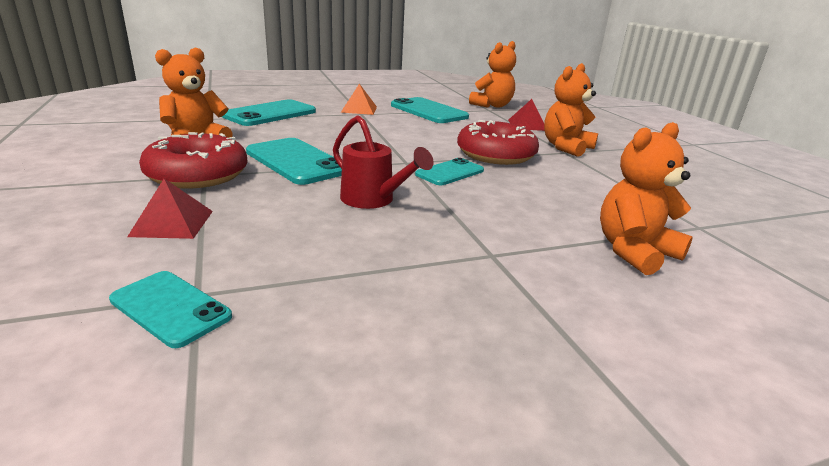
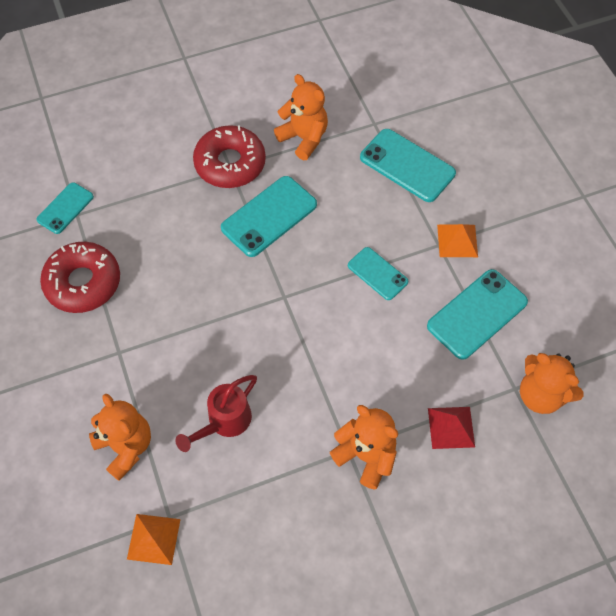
camera: 90 degrees right, 35 degrees up
red pyramid [127,179,213,239] -> none
red watering can [333,115,434,209] -> red watering can moved to [176,375,257,452]
turquoise phone [415,158,484,185] -> turquoise phone moved to [348,247,408,300]
red donut [457,120,539,165] -> red donut moved to [40,242,120,313]
none -> orange pyramid [127,514,180,565]

